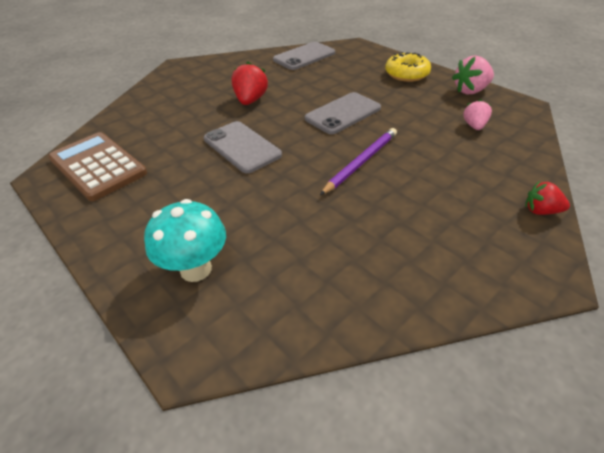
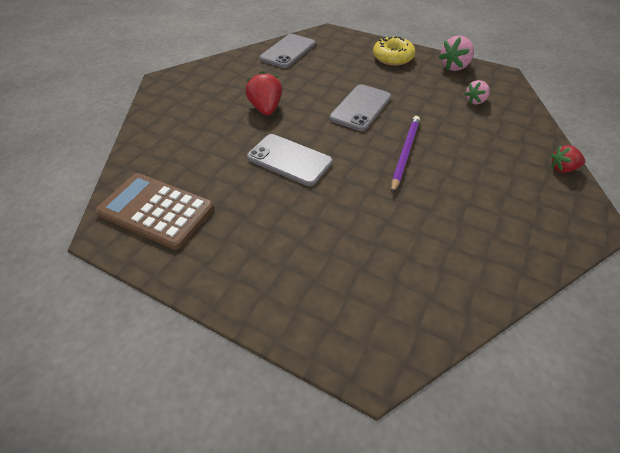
camera: 20 degrees left, 5 degrees up
turquoise mushroom [144,199,226,282] -> none
pink strawberry [463,99,492,130] -> pink strawberry turned 120 degrees counterclockwise [464,80,490,104]

